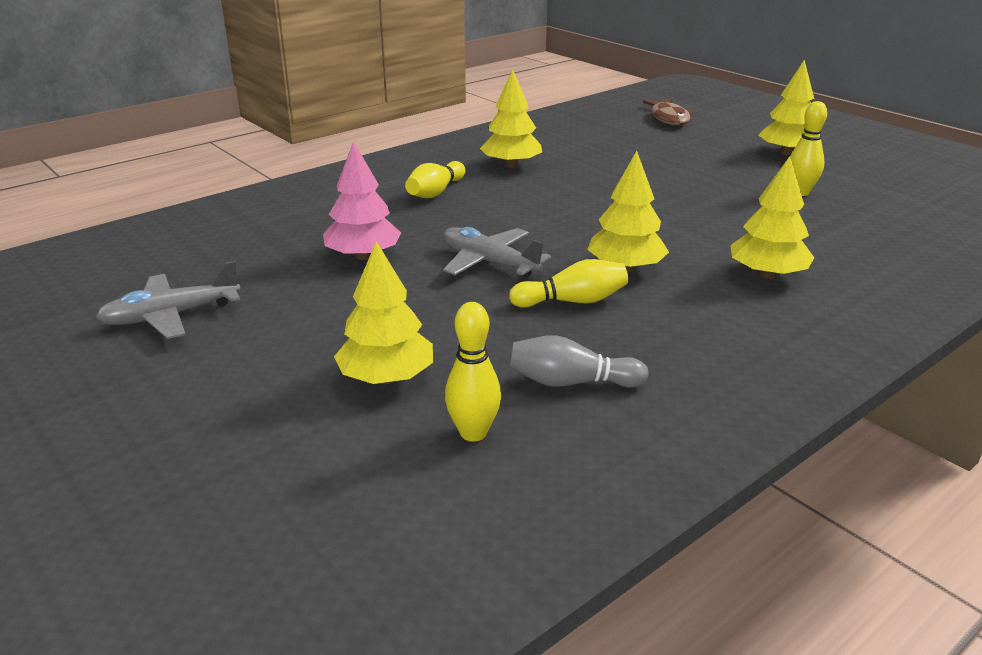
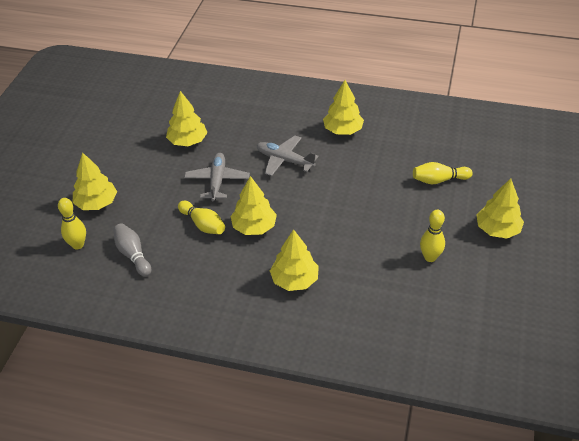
camera: 55 degrees right, 15 degrees up
grey plane [96,261,241,339] -> grey plane moved to [257,136,319,176]
pink tree [323,141,401,260] -> yellow tree [166,91,208,146]
yellow bowling pin [405,161,465,198] -> yellow bowling pin moved to [413,162,473,184]
brown fish [643,99,693,125] -> none

